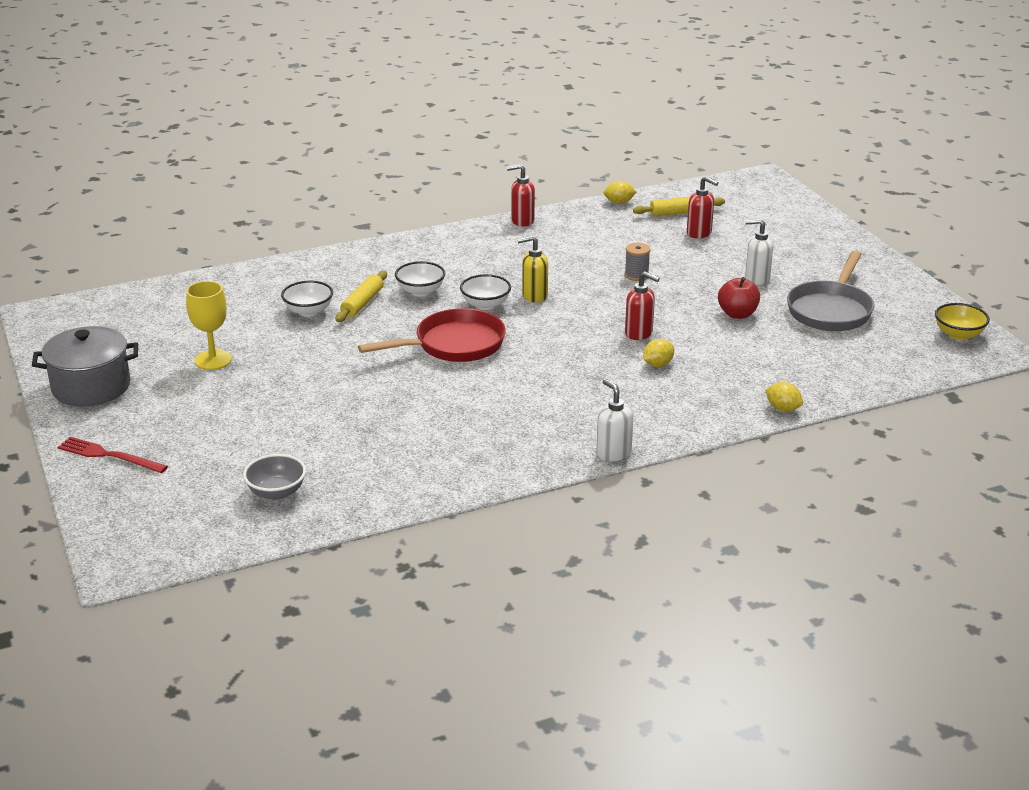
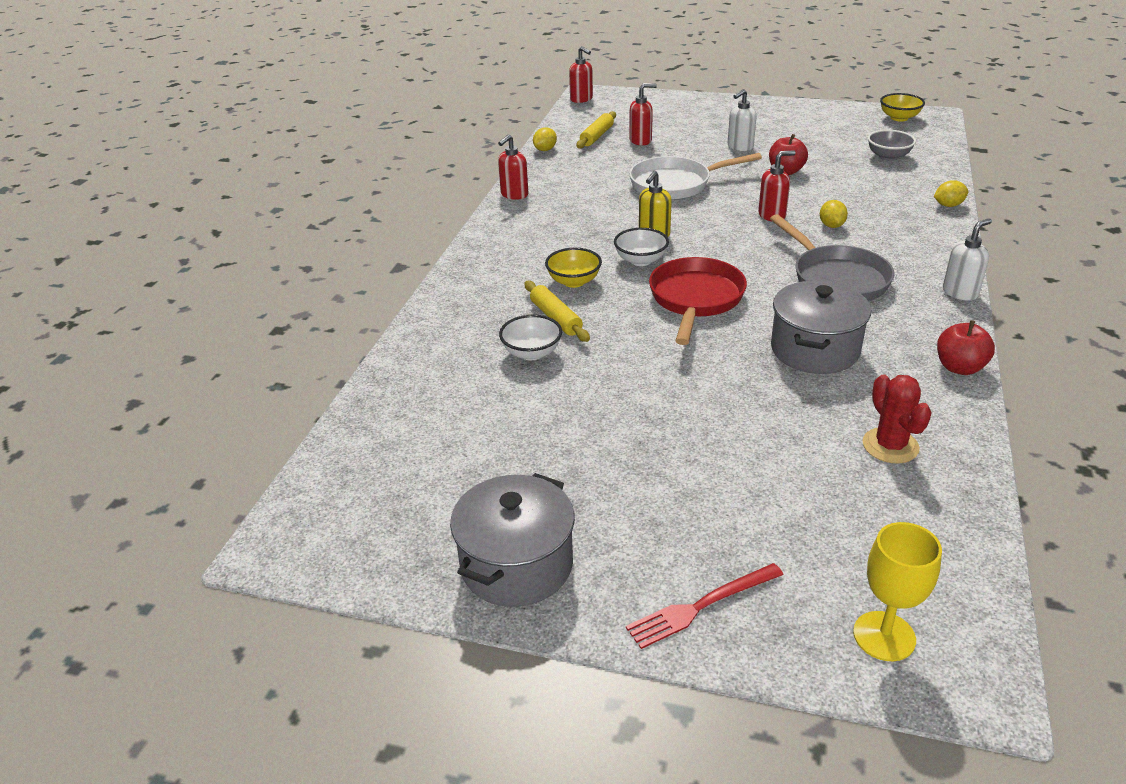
camera: 50 degrees left, 5 degrees up
yellow goblet [186,281,232,370] -> yellow goblet moved to [853,522,942,661]
grey bowl [243,454,306,500] -> grey bowl moved to [868,130,916,161]
white bowl [395,261,446,296] -> yellow bowl [545,248,602,288]
white soap dispenser [596,379,633,461] -> white soap dispenser turned 135 degrees clockwise [943,218,992,301]
grey spool [625,243,650,281] -> white pan [629,153,762,200]
grey pan [787,251,874,331] -> grey pan moved to [770,214,895,301]
none -> red soap dispenser [569,46,593,103]
none -> grey pot [771,281,871,374]
none -> red cactus [863,375,932,464]
none -> red apple [937,320,995,375]

